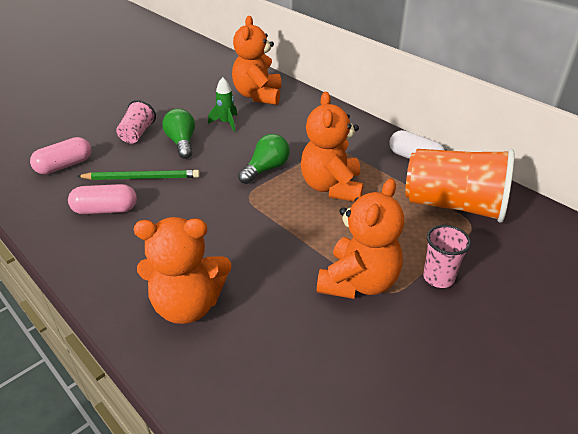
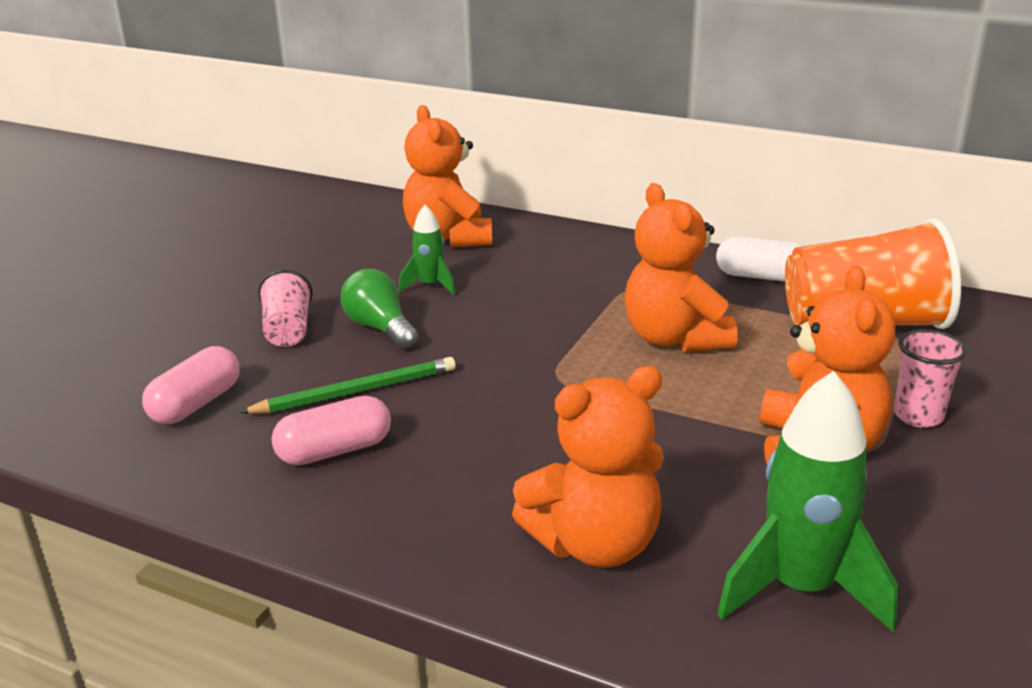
camera: 20 degrees left, 10 degrees down
green light bulb [238,134,290,184] -> none
none -> green rocket [717,371,898,632]

